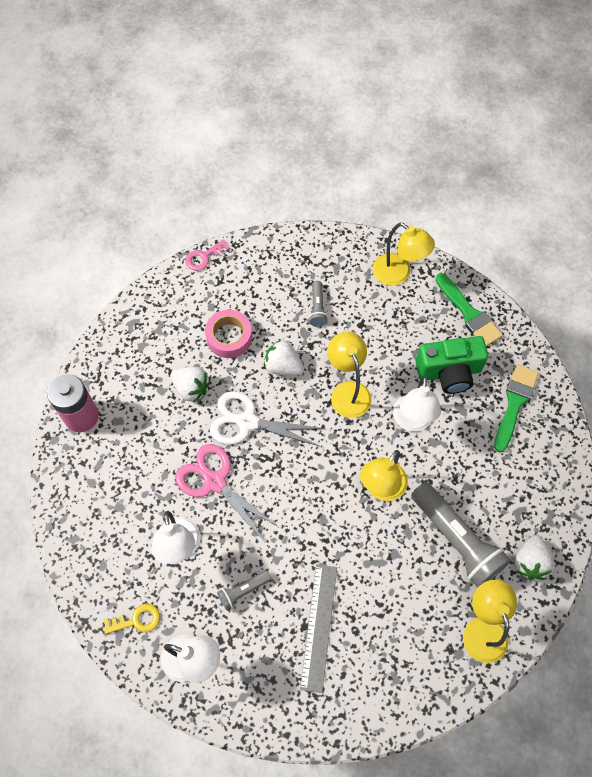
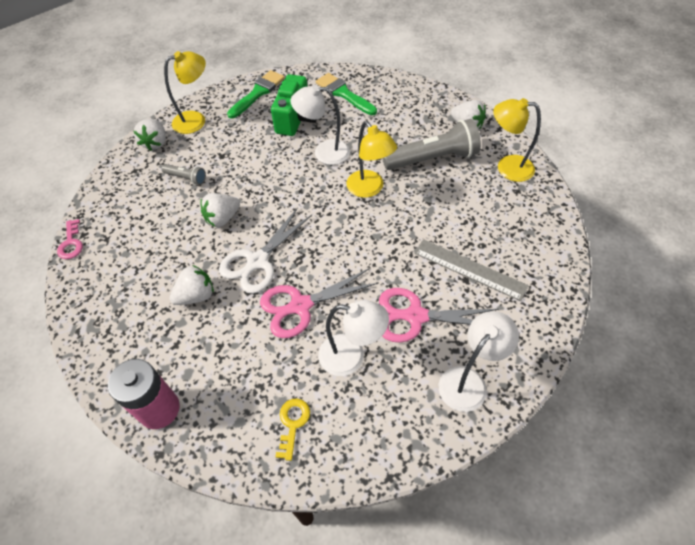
camera: 65 degrees left, 10 degrees down
yellow key [104,604,160,634] -> yellow key moved to [276,398,310,461]
pink tape [205,310,252,358] -> none
grey flashlight [217,570,271,610] -> pink scissors [379,288,499,343]
yellow lamp [327,332,372,418] -> none
white lamp [393,376,441,431] -> white lamp turned 150 degrees clockwise [290,85,350,165]
green brush [435,273,503,347] -> green brush turned 45 degrees counterclockwise [227,70,285,119]
none -> white strawberry [133,119,166,151]

